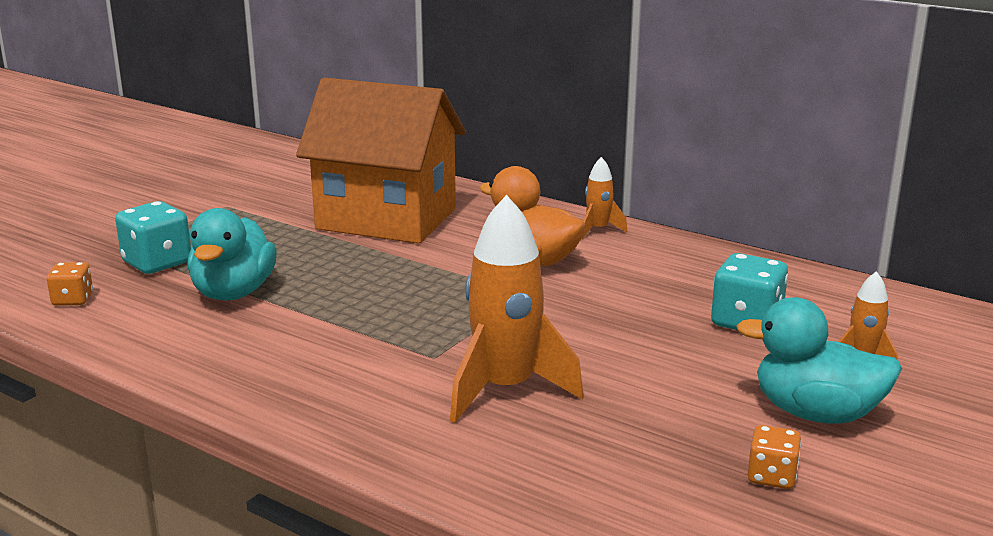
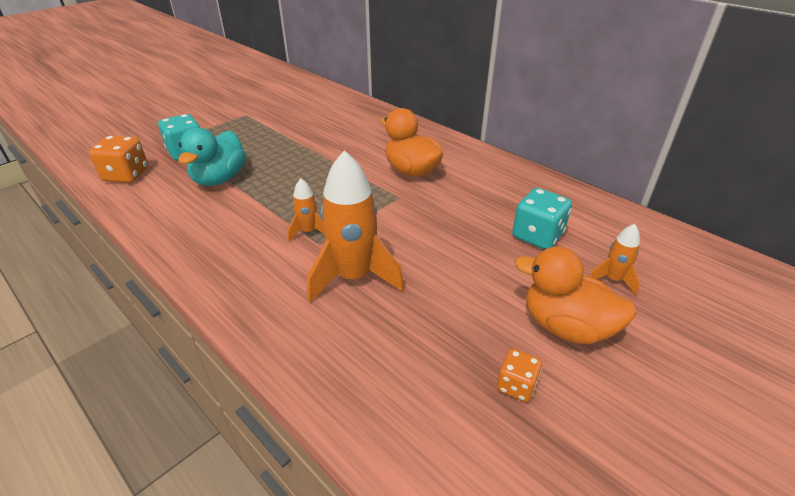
camera: 10 degrees right, 15 degrees up
orange dice [47,262,93,306] -> orange dice [89,135,148,183], size x1.69
orange house [296,78,466,244] -> none
orange rocket [582,157,627,239] -> orange rocket moved to [287,179,324,242]
turquoise duck [736,297,902,424] -> orange duck [515,246,637,344]

